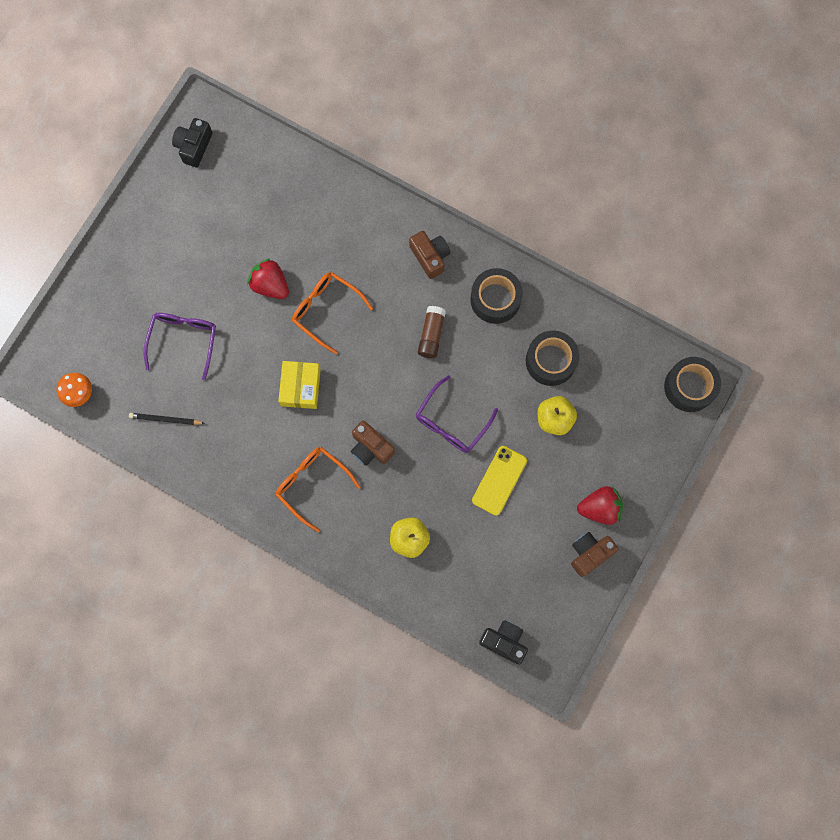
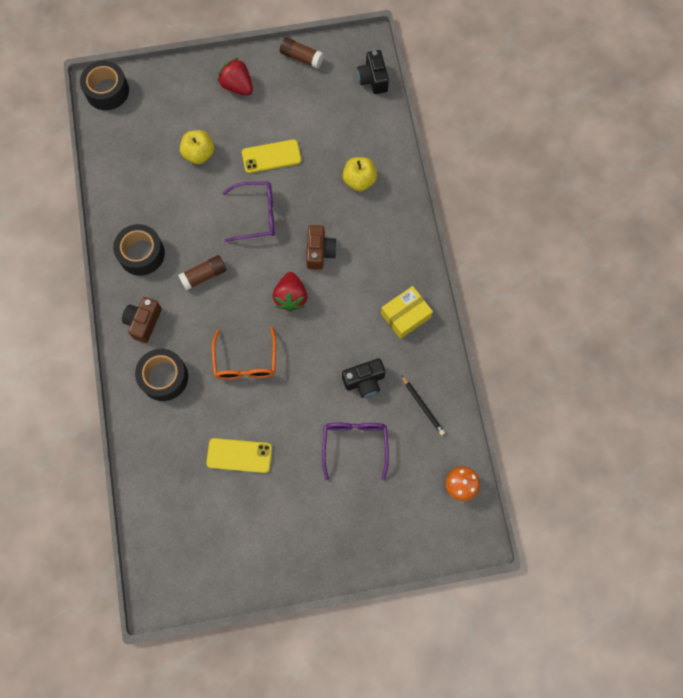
camera: 130 degrees left, 5 degrees down
purple glasses [144,313,216,380] -> purple glasses turned 120 degrees clockwise [322,423,389,481]
black camera [172,118,213,168] -> black camera moved to [342,358,385,398]
red strawberry [248,258,289,299] -> red strawberry moved to [273,272,307,312]
orange glasses [276,447,361,532] -> none
yellow box [278,361,321,409] -> yellow box moved to [381,286,433,339]
black tape [526,331,579,386] -> black tape moved to [135,349,188,401]
brown camera [571,532,619,577] -> none
none -> yellow phone [206,438,272,473]
none -> brown glue stick [280,37,324,69]

